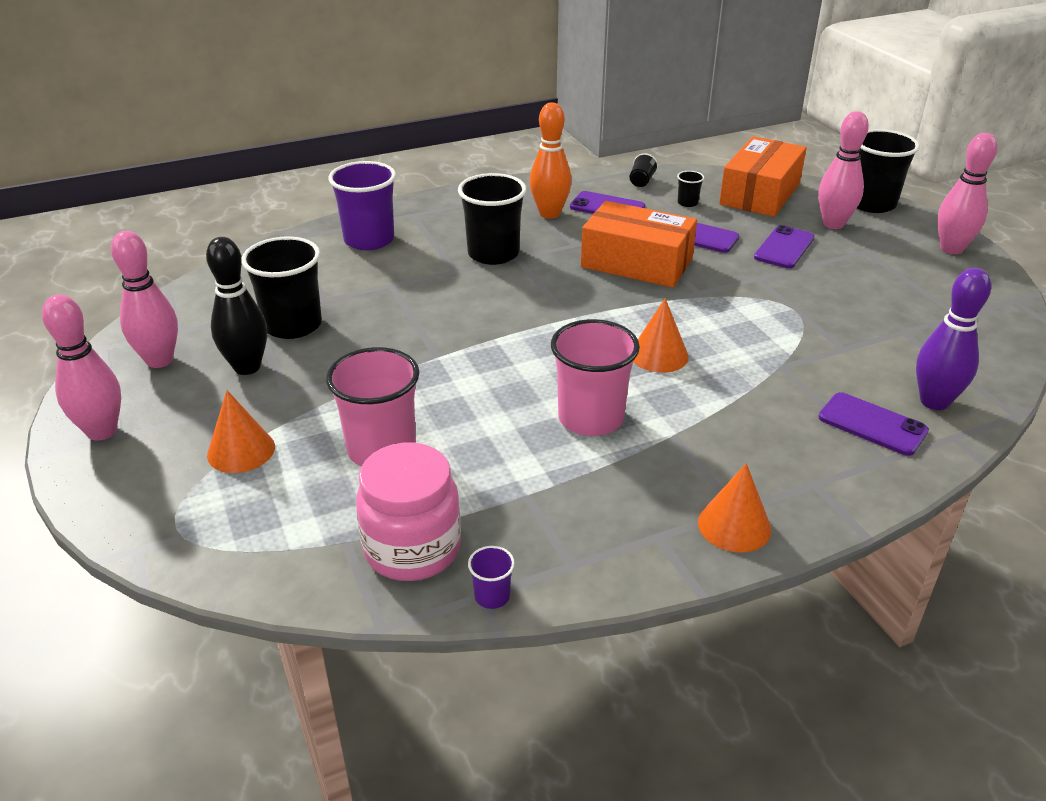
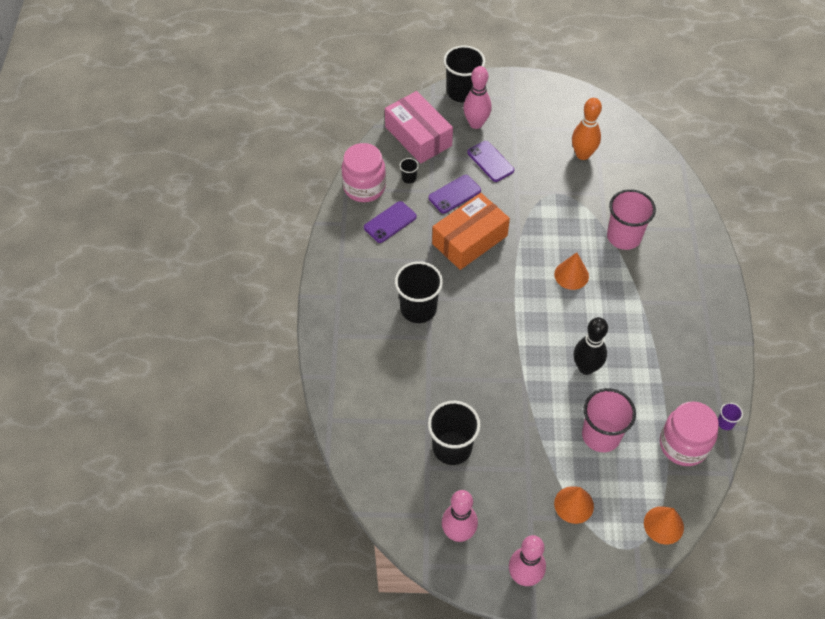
camera: 65 degrees left, 20 degrees up
black bowling pin [206,237,267,375] -> black bowling pin moved to [574,317,608,375]
purple cup [328,161,396,250] -> none
orange bowling pin [529,102,572,219] -> orange bowling pin moved to [572,98,602,160]
pink cup [551,319,640,436] -> pink cup moved to [607,189,656,250]
black cup [629,153,658,187] -> pink jar [341,143,386,202]
orange cone [698,463,771,552] -> orange cone moved to [644,506,684,545]
orange box [719,136,807,217] -> pink box [385,91,453,164]
purple phone [818,392,929,456] -> none
purple bowling pin [916,268,991,410] -> none
pink bowling pin [937,133,997,254] -> none

